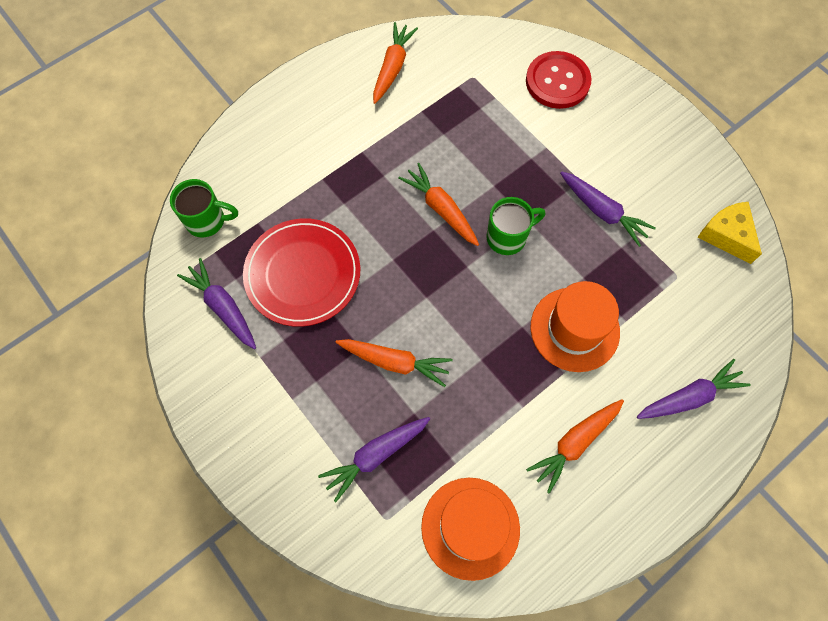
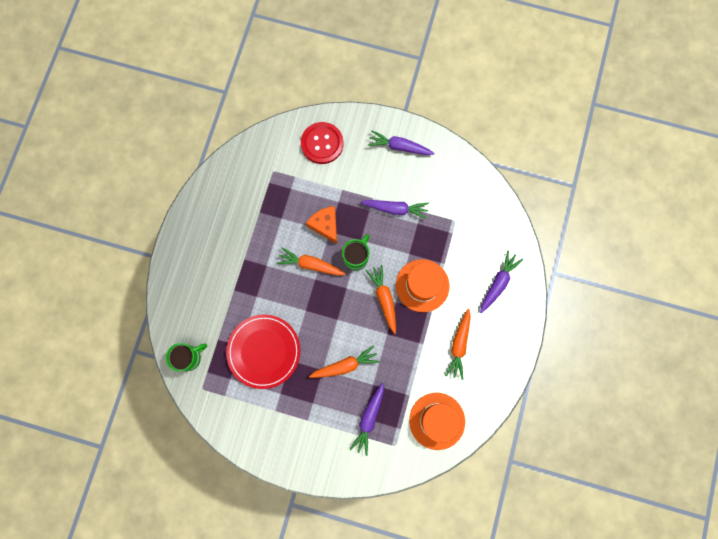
camera: 35 degrees left, 10 degrees up
purple carrot [177,258,256,349] -> purple carrot moved to [368,130,435,155]
orange carrot [373,22,418,104] -> orange carrot moved to [366,265,396,334]
yellow cheese [697,202,762,264] -> none
none -> orange cheese [306,206,337,244]

